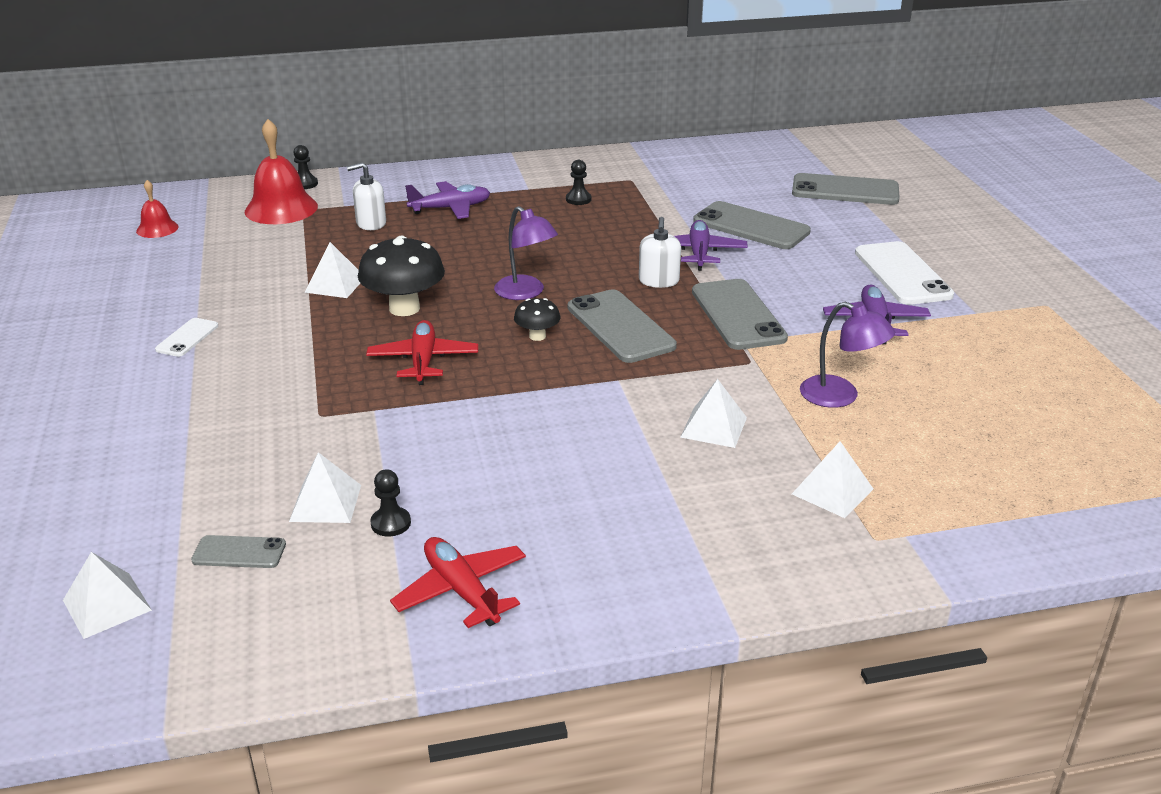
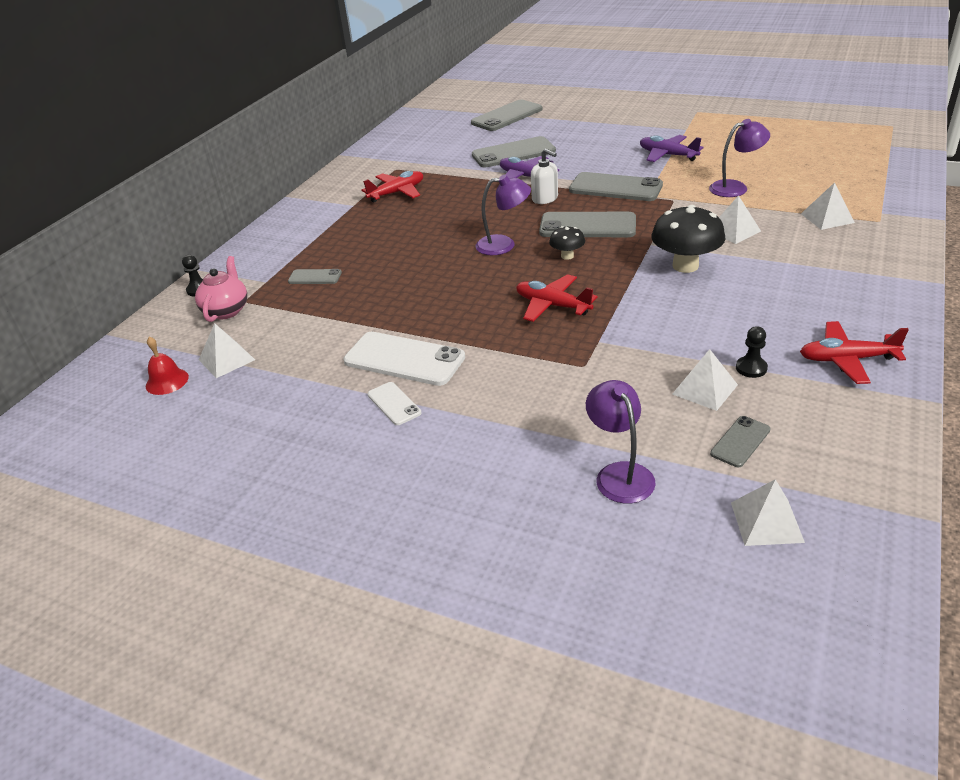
camera: 50 degrees left, 5 degrees up
red bell [245,119,318,224] -> pink teapot [195,256,247,322]
white pyramid [304,242,360,298] -> white pyramid moved to [199,323,255,378]
white soap dispenser [347,162,386,230] -> grey phone [288,269,342,284]
black mushroom [358,235,445,316] -> black mushroom moved to [652,205,726,273]
purple plane [405,181,490,219] -> none
black pawn [566,160,592,205] -> red plane [362,171,423,202]
white phone [855,241,954,305] -> white phone moved to [343,332,465,386]
none -> purple lamp [586,380,656,503]

